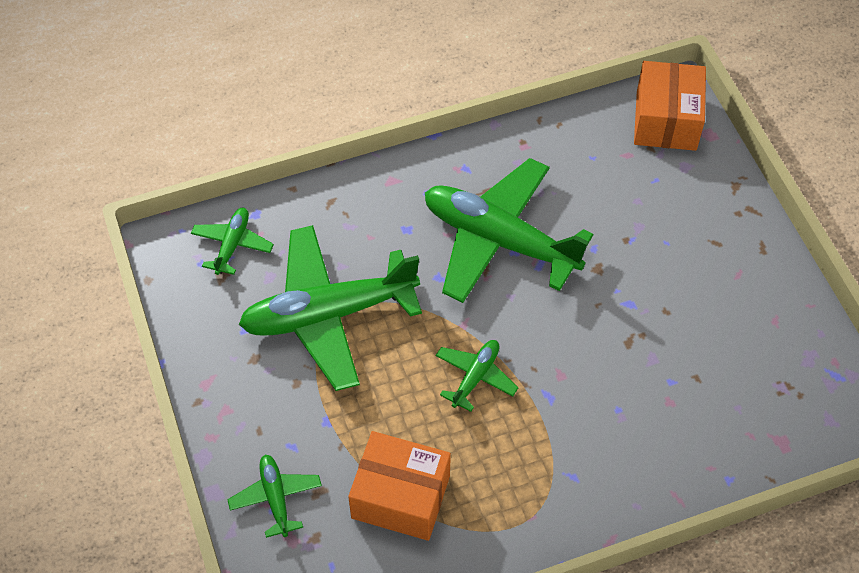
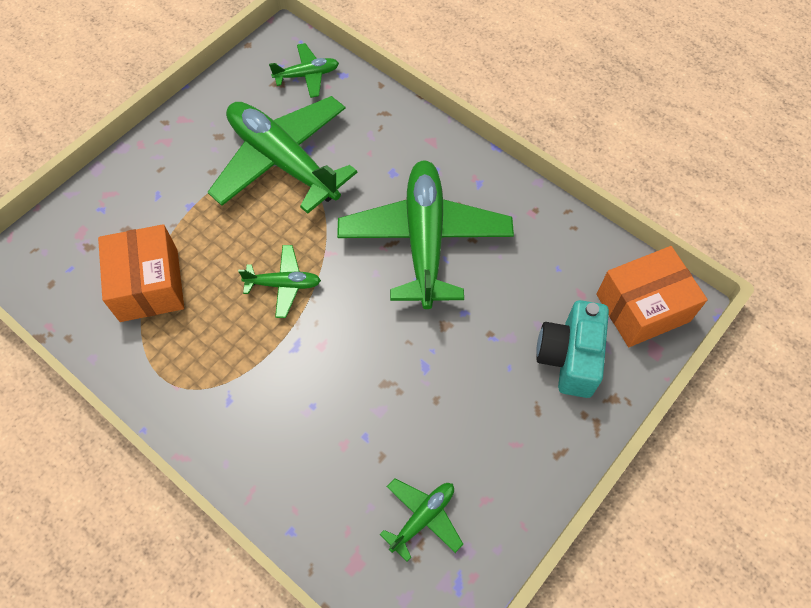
camera: 60 degrees right, 5 degrees up
green plane [227,455,322,538] -> green plane moved to [380,478,463,562]
none -> turquoise camera [536,300,609,398]

